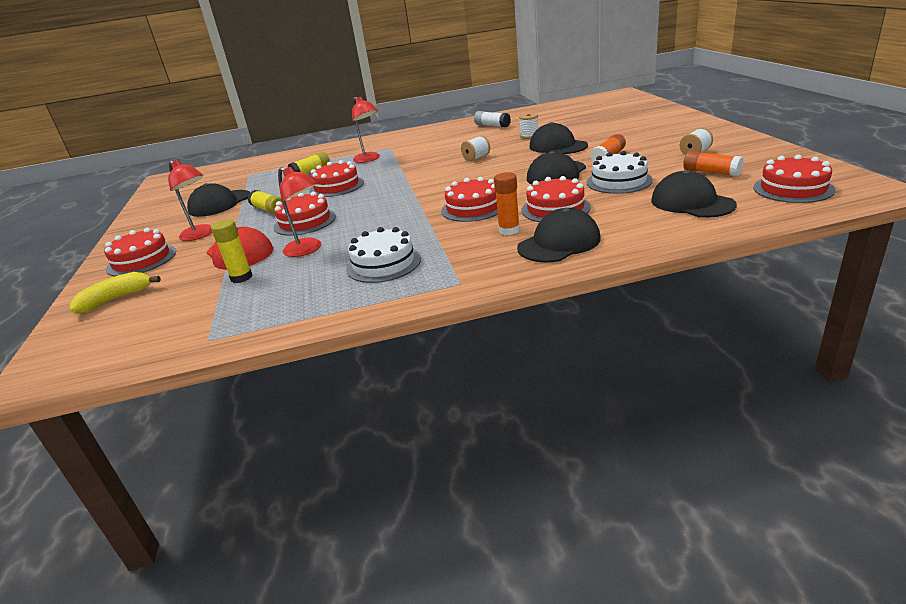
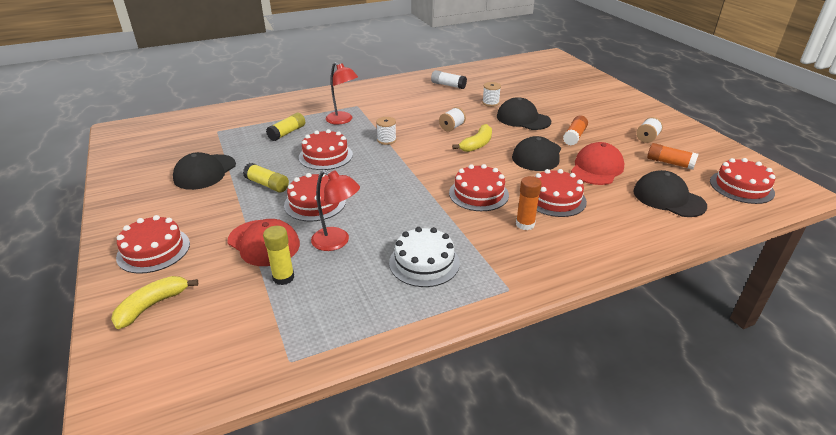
camera: 15 degrees left, 5 degrees up
red lamp [168,160,212,241] -> none
black cap [517,208,601,262] -> none
white cake [587,151,653,194] -> red cap [571,142,624,185]
none -> white spool [376,117,396,145]
none -> yellow banana [452,124,492,152]

